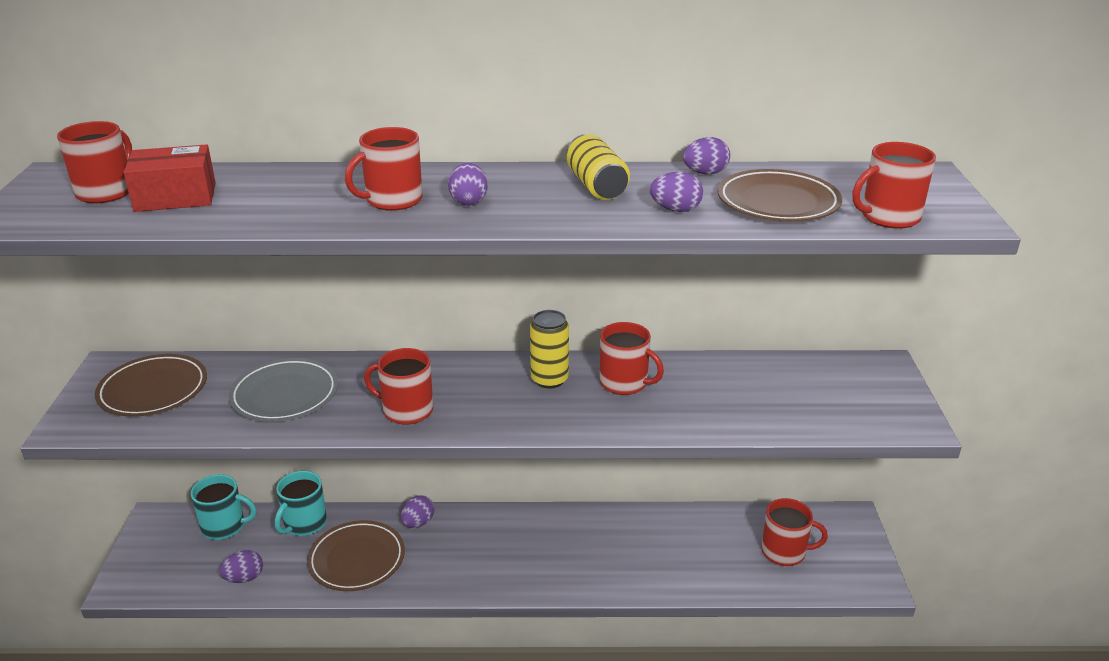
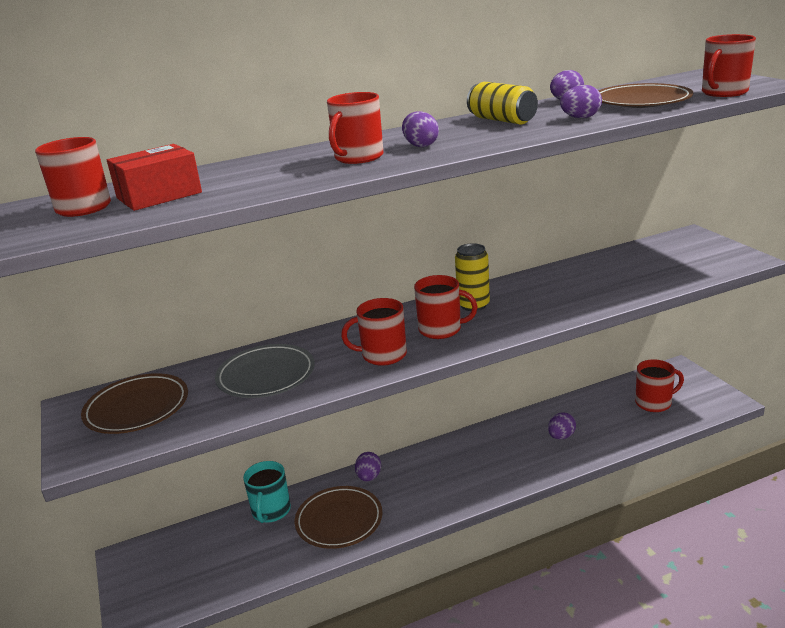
camera: 20 degrees left, 5 degrees down
turquoise mug [191,474,257,540] -> none
purple egg [219,550,263,583] -> purple egg moved to [548,412,576,440]
red mug [600,322,664,395] -> red mug moved to [414,275,478,339]

